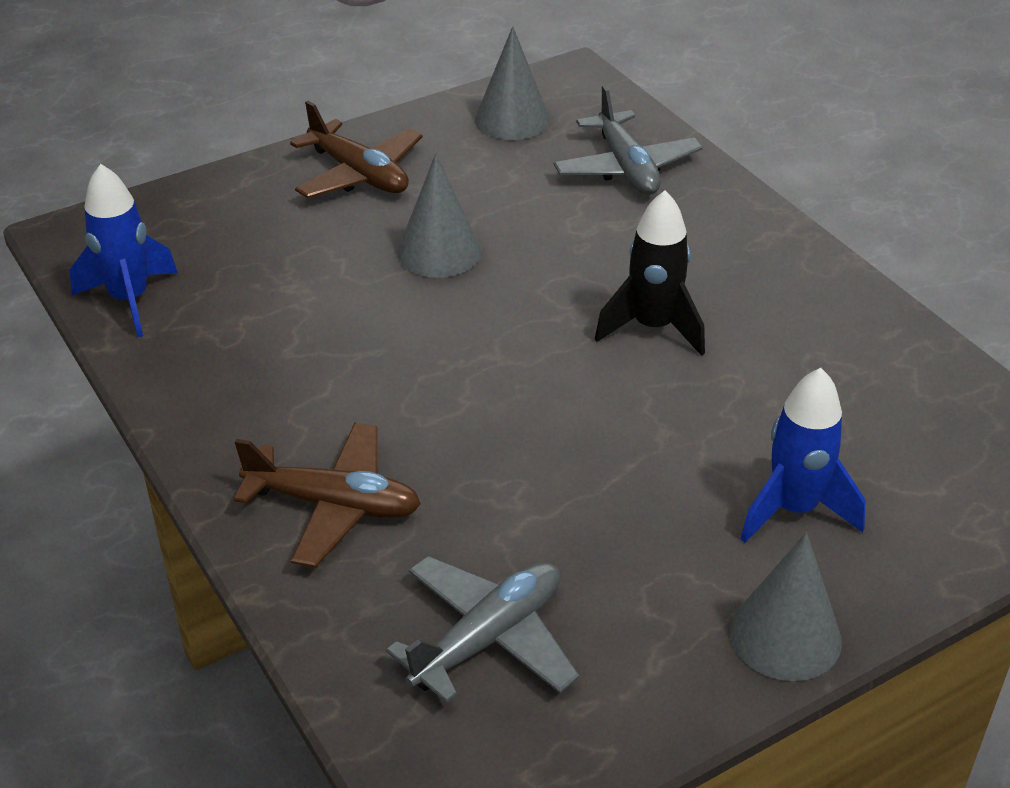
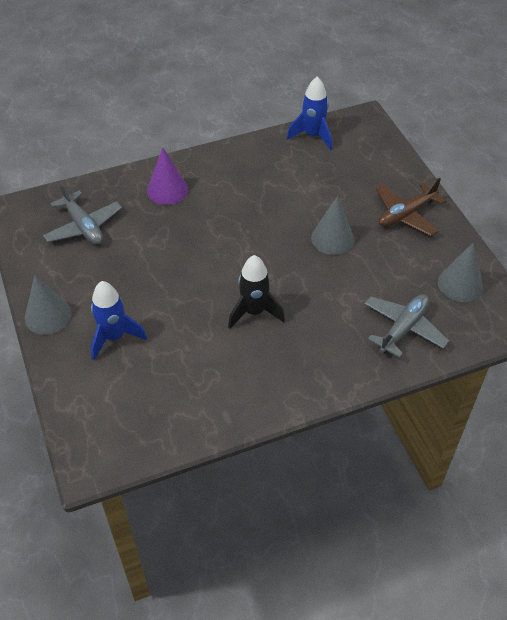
camera: 100 degrees right, 10 degrees up
brown plane [234,422,421,568] -> purple cone [147,147,188,205]
grey plane [553,85,703,195] -> grey plane turned 135 degrees clockwise [364,294,449,358]

